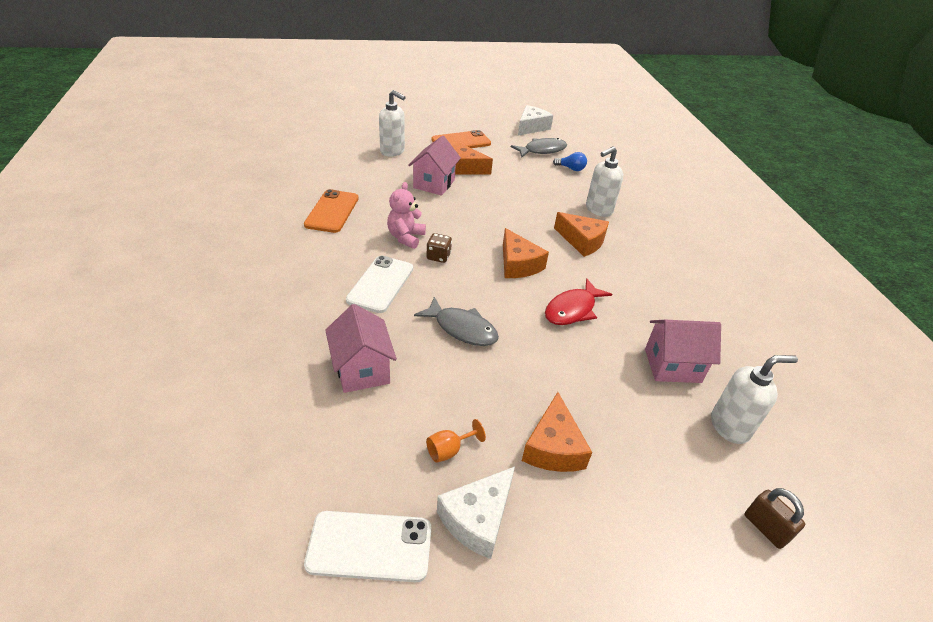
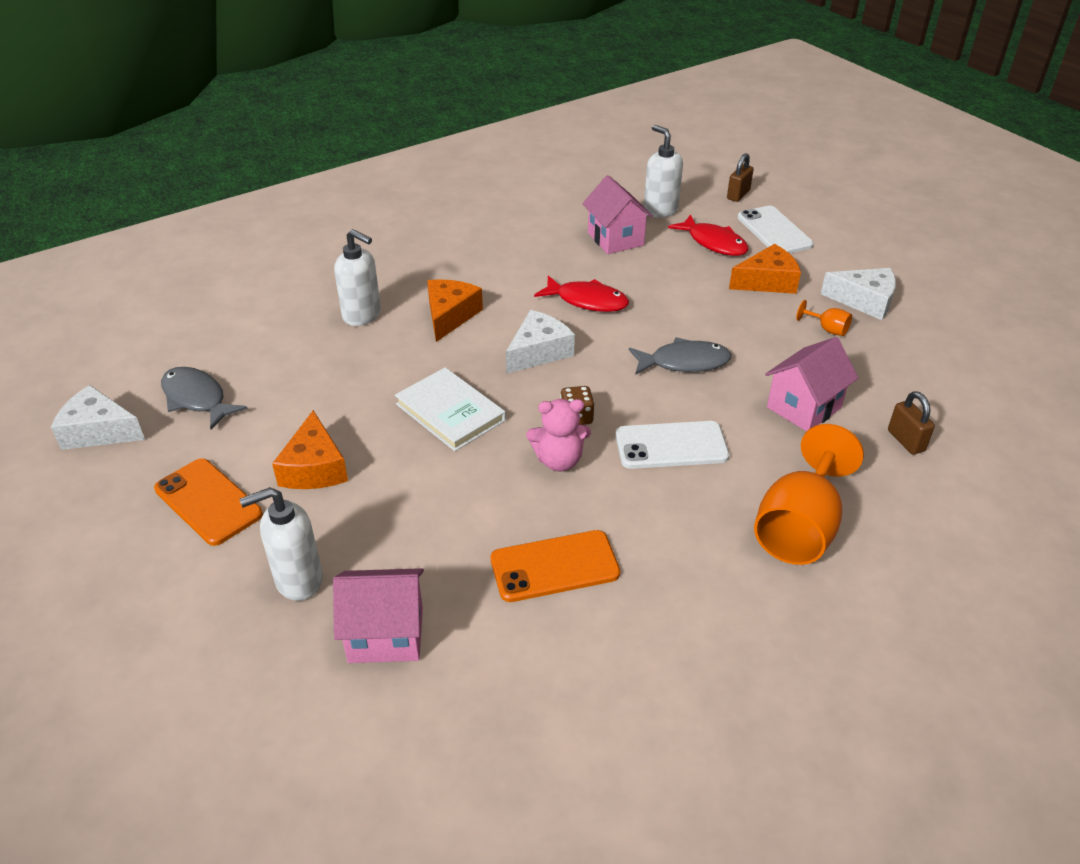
camera: 110 degrees left, 0 degrees up
white phone [304,511,431,582] -> white phone moved to [738,206,814,254]
white soap dispenser [379,90,405,157] -> white soap dispenser turned 120 degrees counterclockwise [240,487,323,601]
pink house [408,136,461,196] -> pink house moved to [333,568,424,663]
grey fish [414,297,499,346] -> grey fish turned 75 degrees clockwise [629,337,732,375]
orange cheese [503,228,549,278] -> white cheese [506,310,575,374]
blue light bulb [553,152,587,171] -> none
none -> white book [395,367,506,451]
none -> red fish [668,214,748,256]
none -> orange goblet [754,424,864,565]
none -> brown padlock [888,391,935,455]

